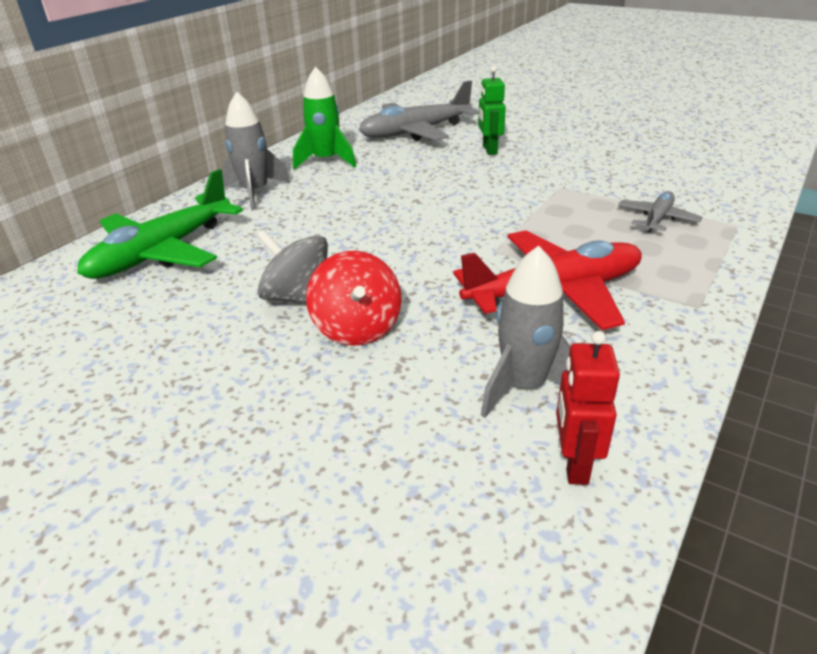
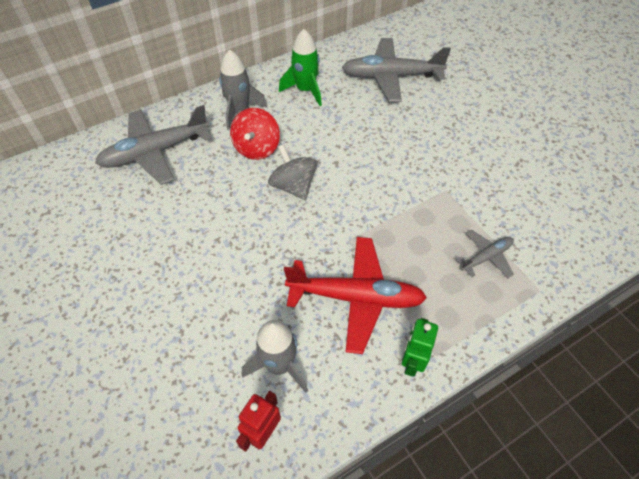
camera: 25 degrees right, 20 degrees up
green plane [77,169,243,279] -> grey plane [95,105,212,185]
grey spinning top [257,230,328,304] -> grey spinning top moved to [268,144,317,200]
red spinning top [306,251,401,346] -> red spinning top moved to [230,108,280,160]
green robot [478,66,506,155] -> green robot moved to [402,318,438,377]

